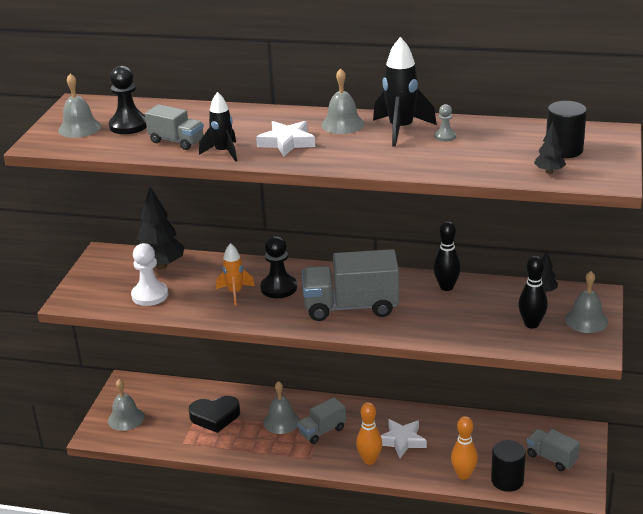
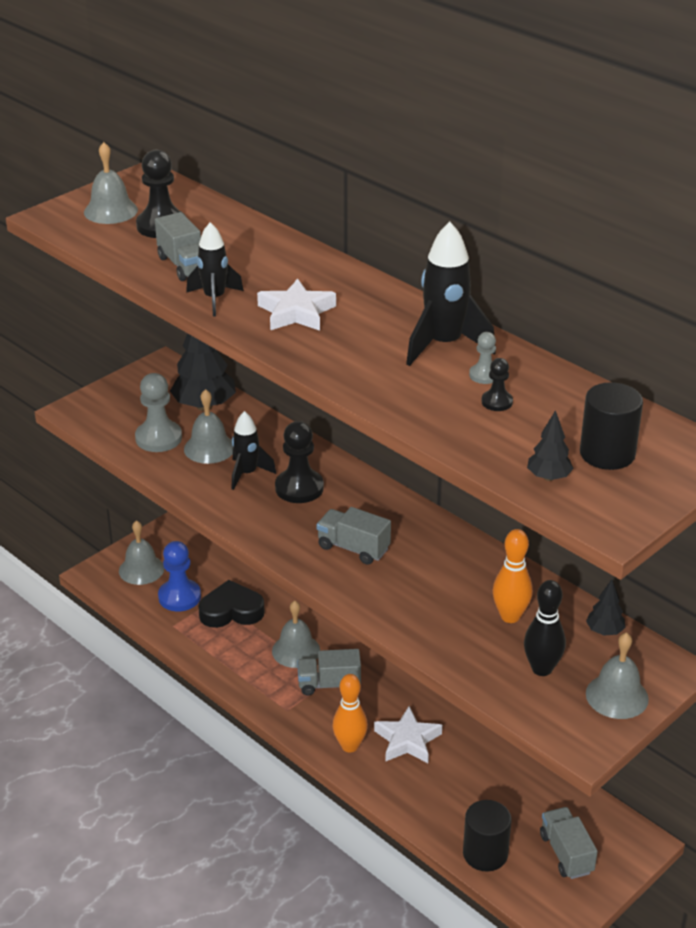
camera: 30 degrees right, 5 degrees up
white pawn [131,243,168,306] -> grey pawn [135,373,182,452]
black heart [189,396,240,433] -> black heart turned 150 degrees clockwise [198,580,265,628]
orange rocket [216,243,255,306] -> black rocket [232,411,276,490]
grey truck [302,249,399,321] -> grey truck [317,507,391,565], size x0.55
grey bell [321,68,364,134] -> grey bell moved to [184,389,233,464]
black bowling pin [433,221,461,291] -> none
orange bowling pin [451,416,478,480] -> orange bowling pin moved to [492,529,533,623]
none -> blue pawn [158,541,201,611]
none -> black pawn [481,358,513,411]

